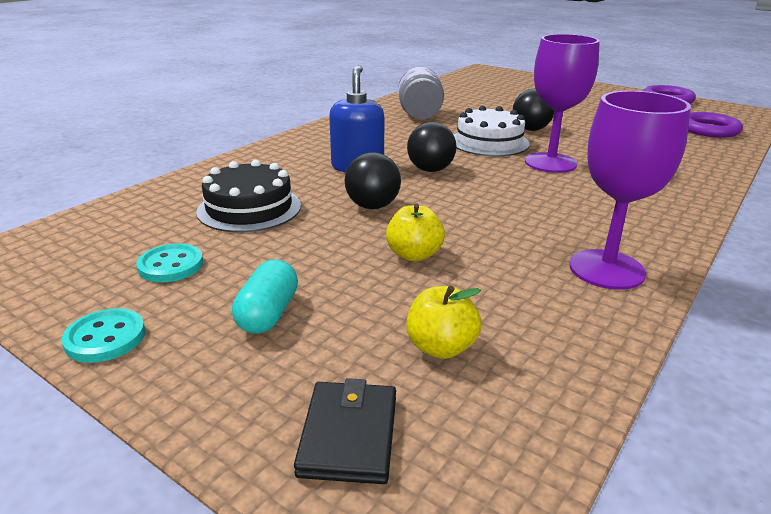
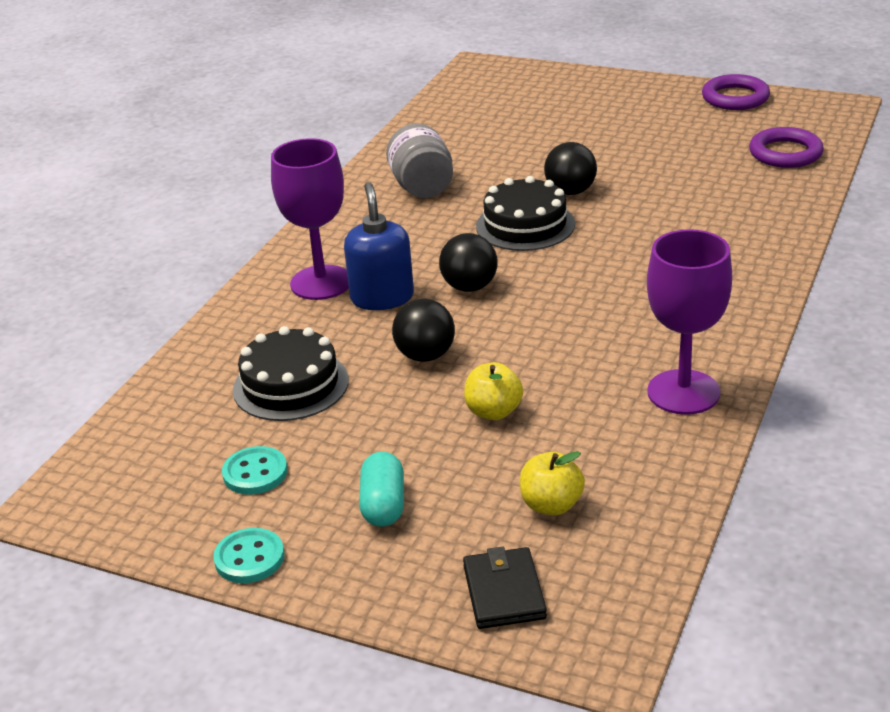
camera: 10 degrees left, 5 degrees up
white cake [454,106,530,156] -> black cake [476,176,575,251]
purple goblet [525,34,600,173] -> purple goblet moved to [271,138,349,300]

